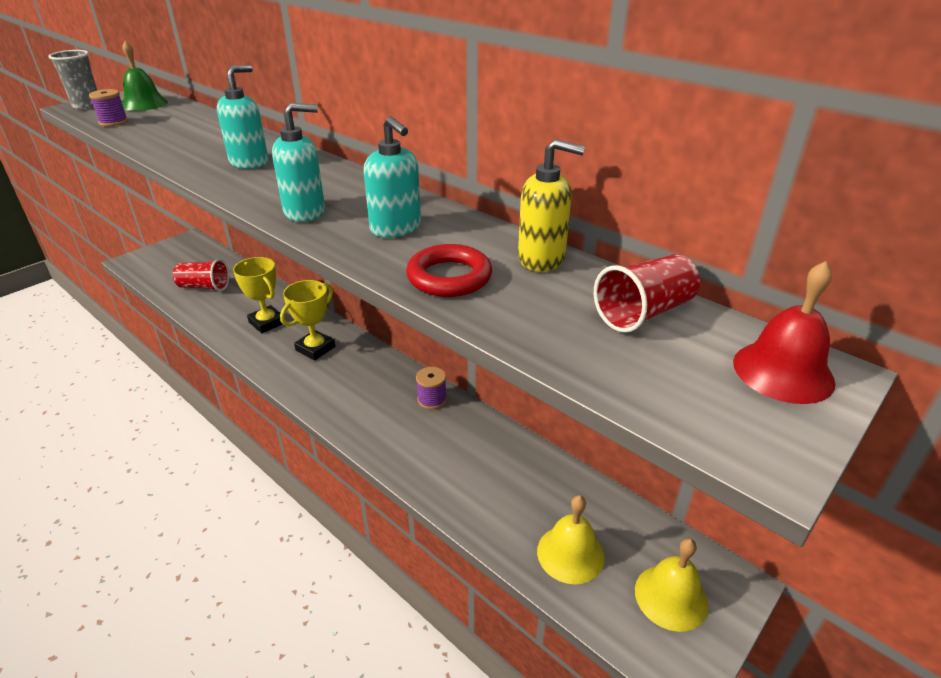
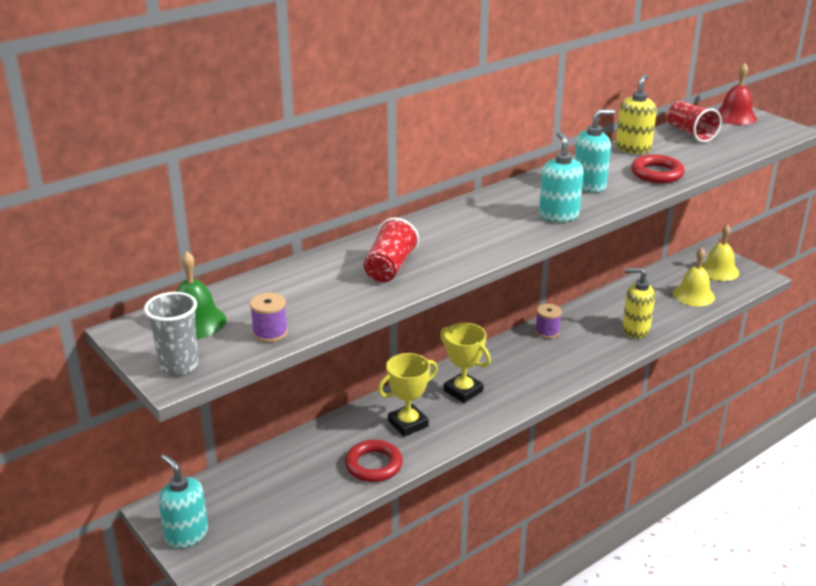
camera: 80 degrees left, 5 degrees down
red cup [173,259,229,291] -> red cup moved to [364,218,419,282]
turquoise soap dispenser [217,65,268,169] -> turquoise soap dispenser moved to [158,454,208,548]
none -> red ring [345,440,403,482]
none -> yellow soap dispenser [622,268,655,338]

